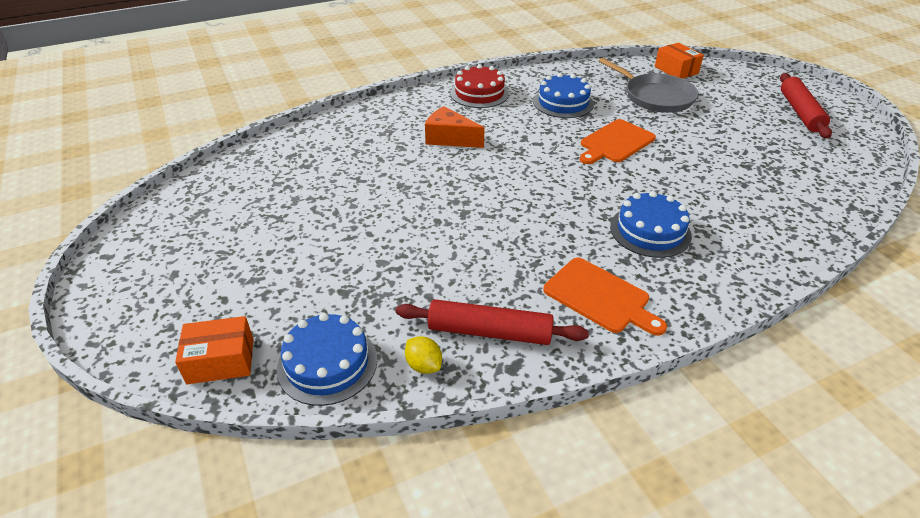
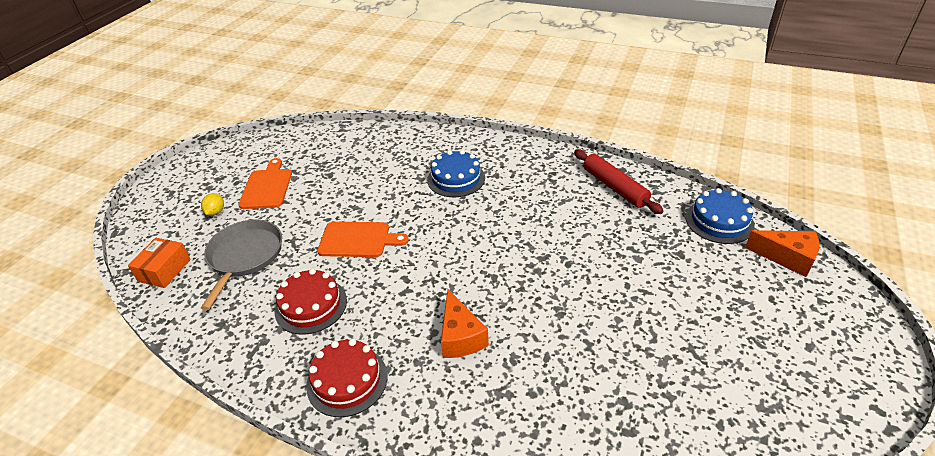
camera: 130 degrees left, 0 degrees up
orange box [175,316,253,384] -> orange cheese [745,230,819,277]
yellow lemon [405,336,442,374] -> yellow lemon moved to [201,193,224,216]
blue cake [533,73,594,118] -> red cake [275,269,347,335]
orange cutting board [543,258,667,336] -> orange cutting board moved to [238,158,292,209]
red rolling pin [780,73,832,139] -> none

